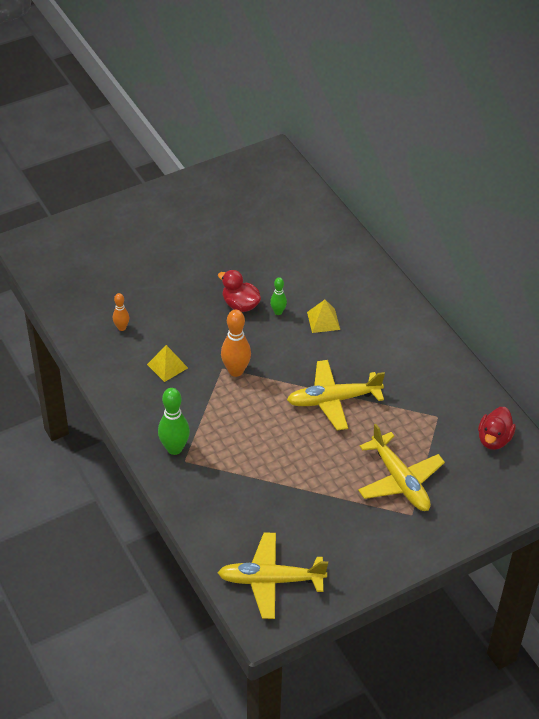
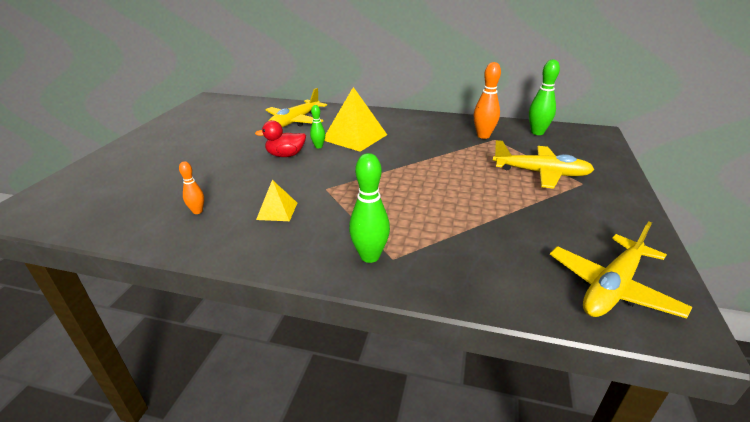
camera: 45 degrees left, 15 degrees down
orange bowling pin [221,310,251,377] -> orange bowling pin moved to [474,62,501,139]
yellow plane [287,360,385,430] -> yellow plane moved to [266,88,327,127]
yellow pyramid [307,300,340,333] -> yellow pyramid [324,87,387,152], size x1.89
red duck [478,407,516,450] -> green bowling pin [529,59,560,135]

